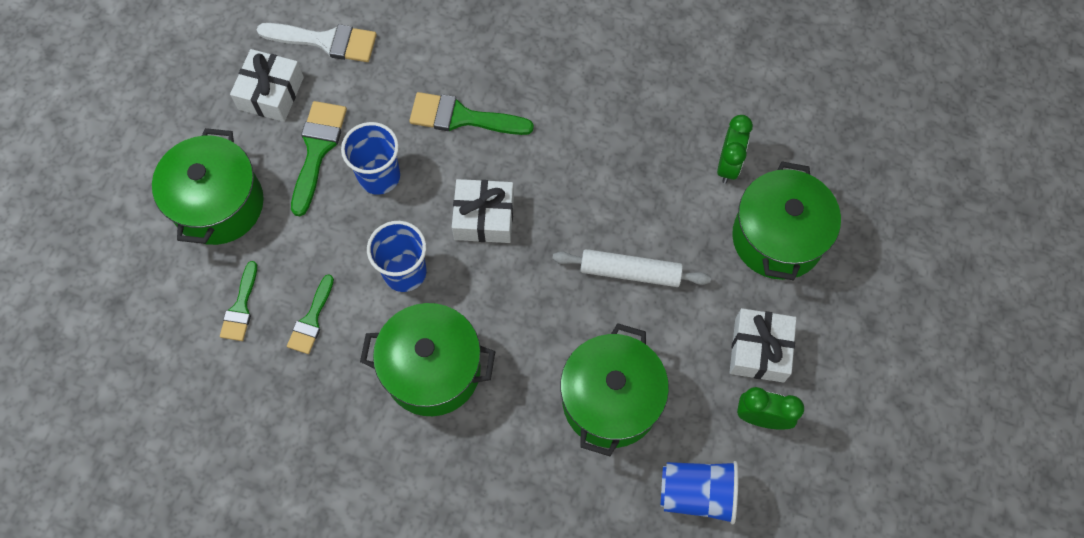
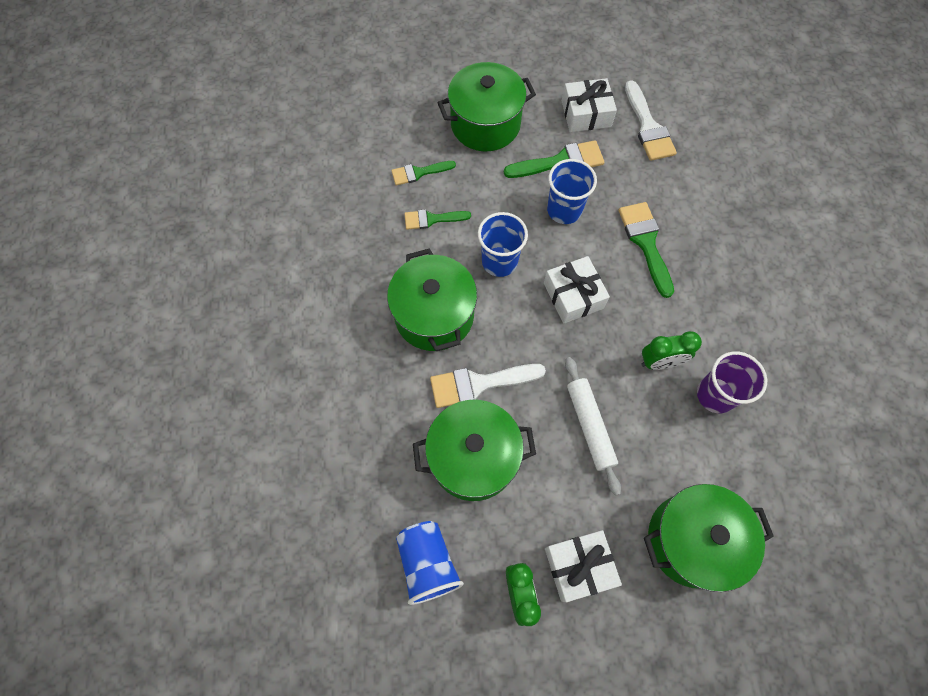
camera: 65 degrees right, 0 degrees up
green clock [717,115,753,184] -> green clock moved to [641,331,702,370]
none -> white brush [430,364,546,408]
none -> purple cup [697,351,767,413]

